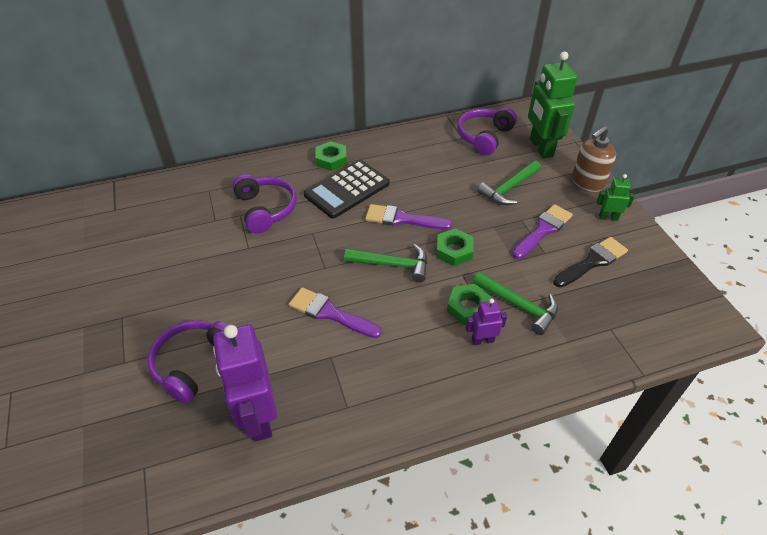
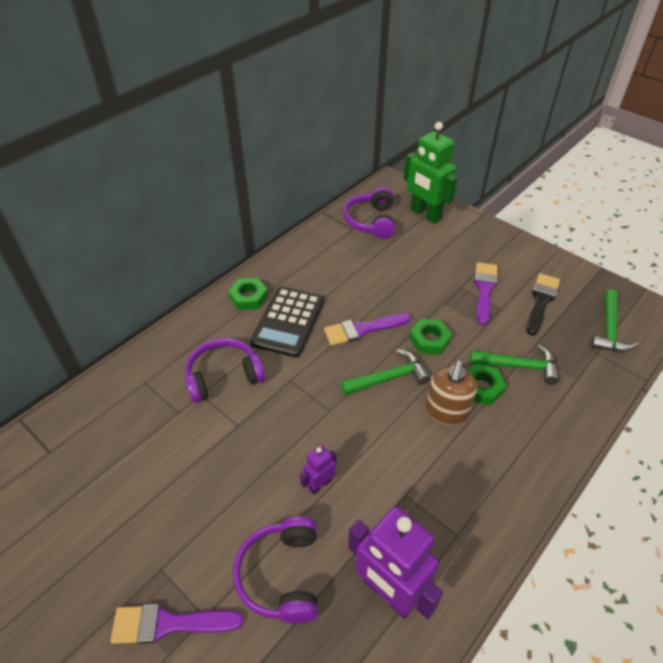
camera: 30 degrees left, 0 degrees up
purple headphones [232,174,297,234] -> purple headphones turned 60 degrees counterclockwise [185,338,265,403]
purple brush [289,287,382,338] -> purple brush moved to [111,604,244,644]
purple robot [466,298,507,345] -> purple robot moved to [300,445,336,495]
green hammer [477,160,541,205] -> green hammer moved to [591,289,638,352]
brown soap dispenser [572,126,616,192] -> brown soap dispenser moved to [426,361,477,425]
green robot [596,174,635,221] -> none

